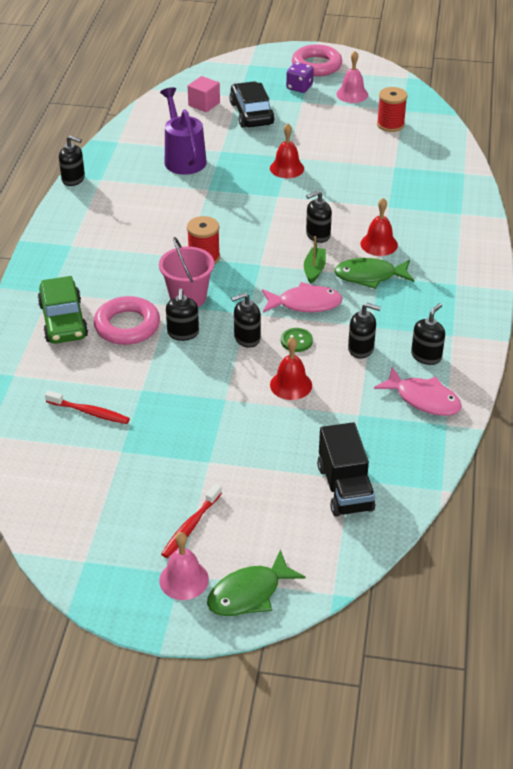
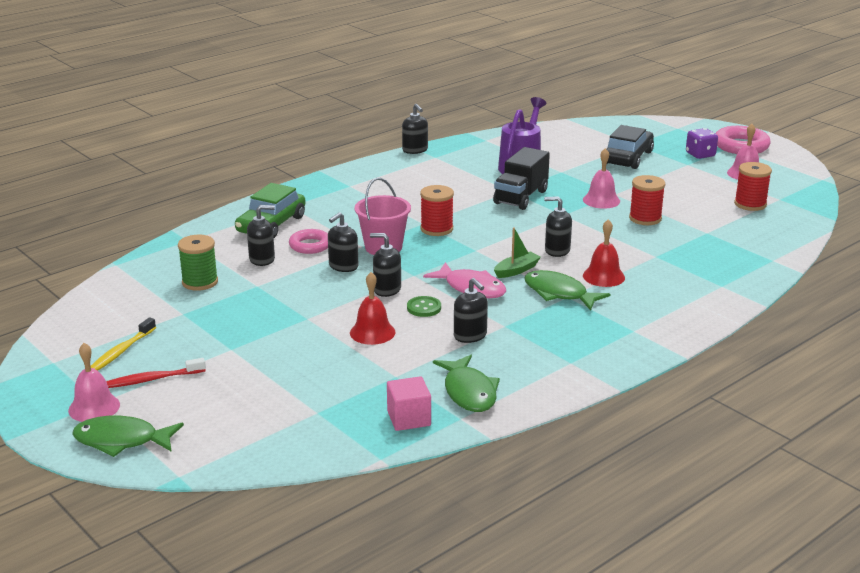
camera: 40 degrees right, 15 degrees down
red toothbrush [45,391,130,424] -> green spool [178,235,218,291]
pink ring [94,296,160,345] -> pink ring [289,229,328,254], size x0.65
pink cube [188,76,220,112] -> pink cube moved to [387,376,431,431]
red bell [270,123,304,178] -> pink bell [583,148,620,209]
black truck [317,422,375,517] -> black truck moved to [493,147,550,210]
pink fish [374,367,462,416] -> green fish [433,355,500,412]
black soap dispenser [411,303,445,365] -> black soap dispenser moved to [247,205,275,266]
none -> yellow toothbrush [91,317,156,371]
none -> red spool [629,175,665,225]

